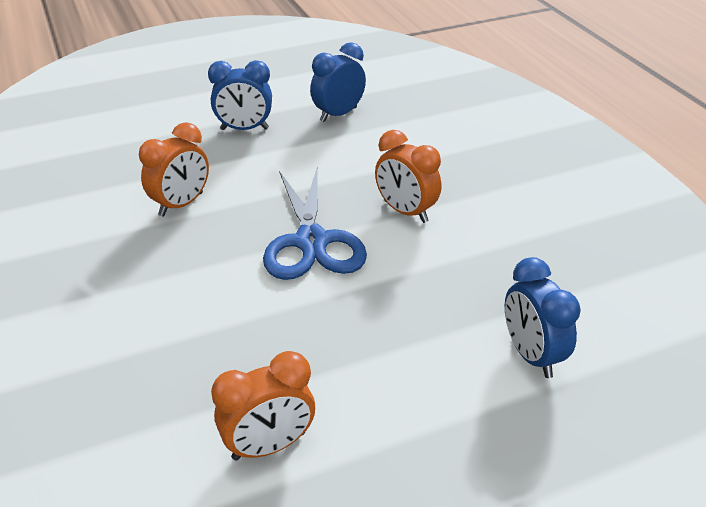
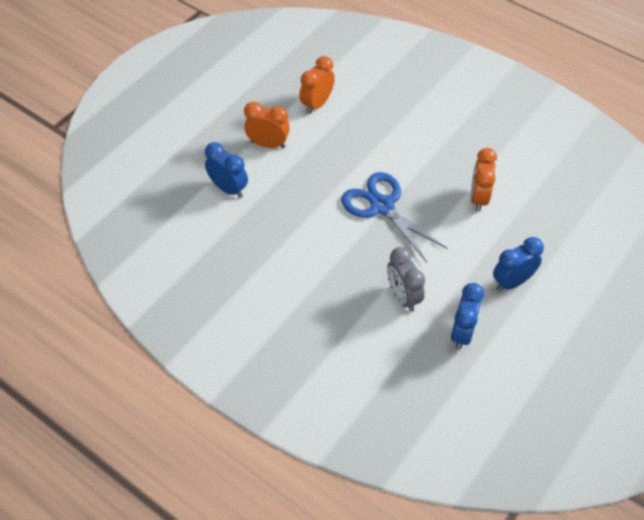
camera: 150 degrees right, 15 degrees up
orange clock [375,130,441,223] -> orange clock moved to [244,102,290,148]
none -> grey clock [387,247,425,312]

